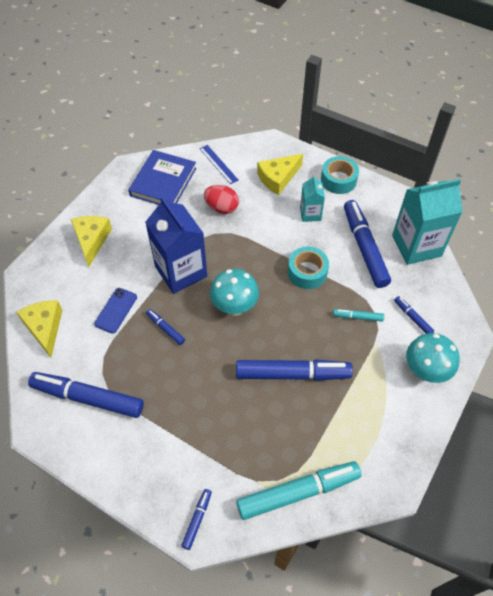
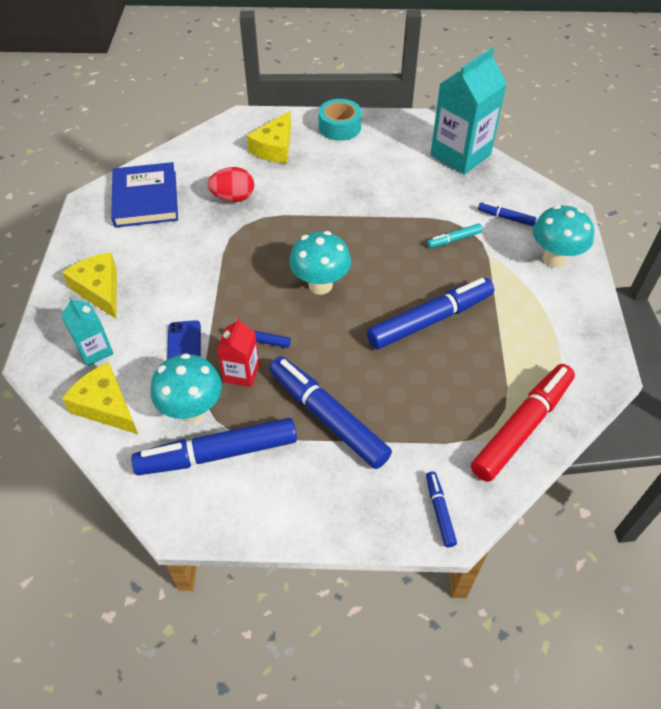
camera: 30 degrees left, 5 degrees down
blue carton [145,197,207,294] -> none
blue ruler [200,145,238,184] -> none
turquoise marker [236,461,361,520] -> red marker [471,364,575,482]
turquoise tape [288,246,329,289] -> none
turquoise carton [300,175,325,222] -> turquoise carton moved to [61,297,114,366]
blue marker [344,200,391,288] -> blue marker moved to [269,356,392,469]
none -> turquoise mushroom [151,353,222,422]
none -> red carton [217,318,259,387]

